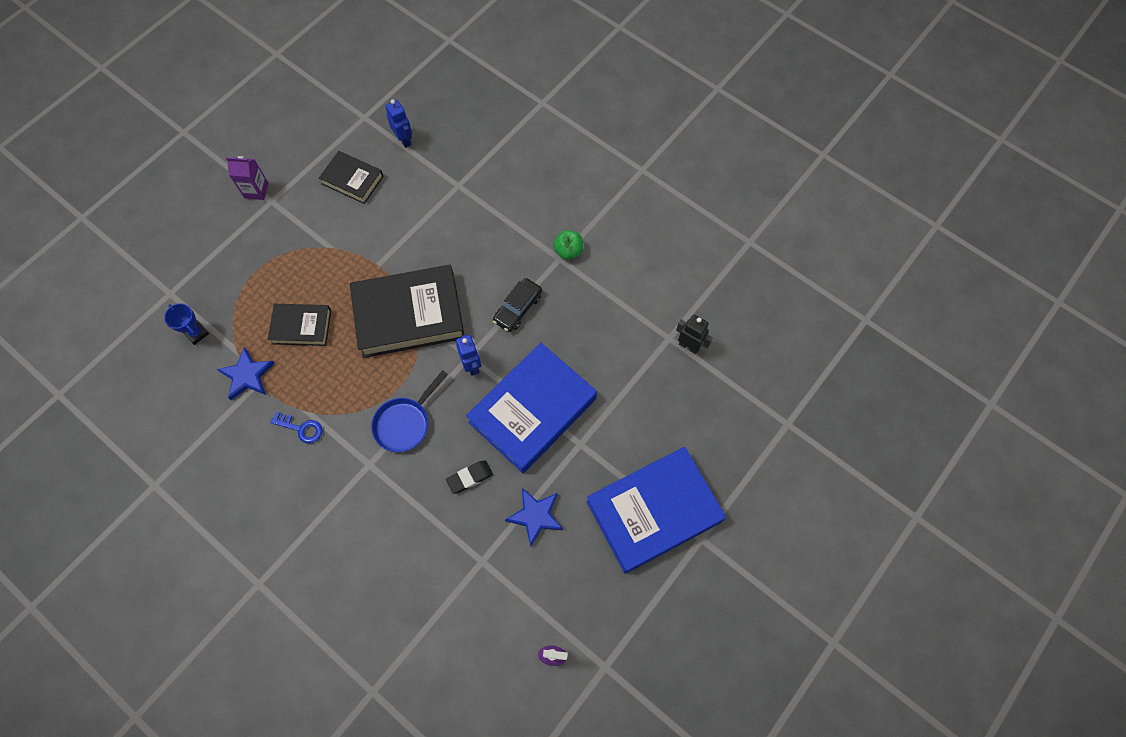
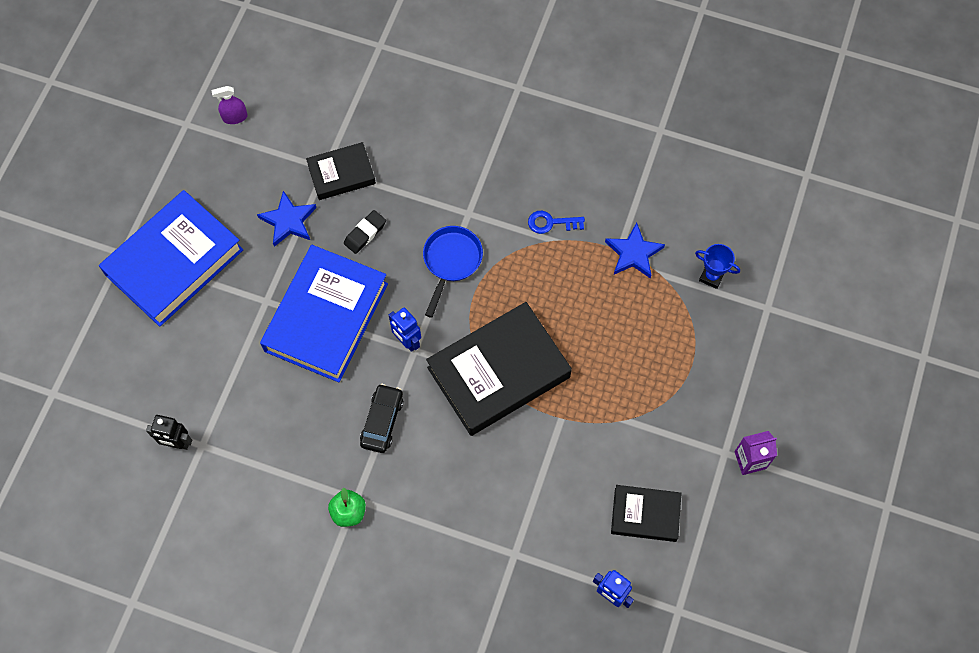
camera: 160 degrees right, 0 degrees up
black book [268,304,331,346] -> black book moved to [306,142,376,200]

